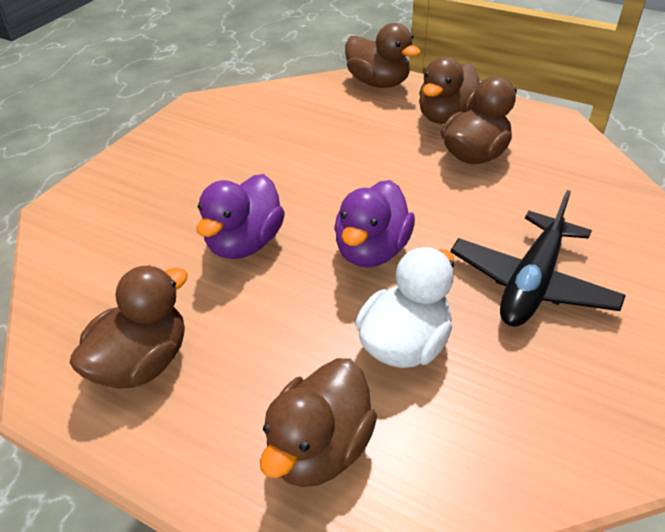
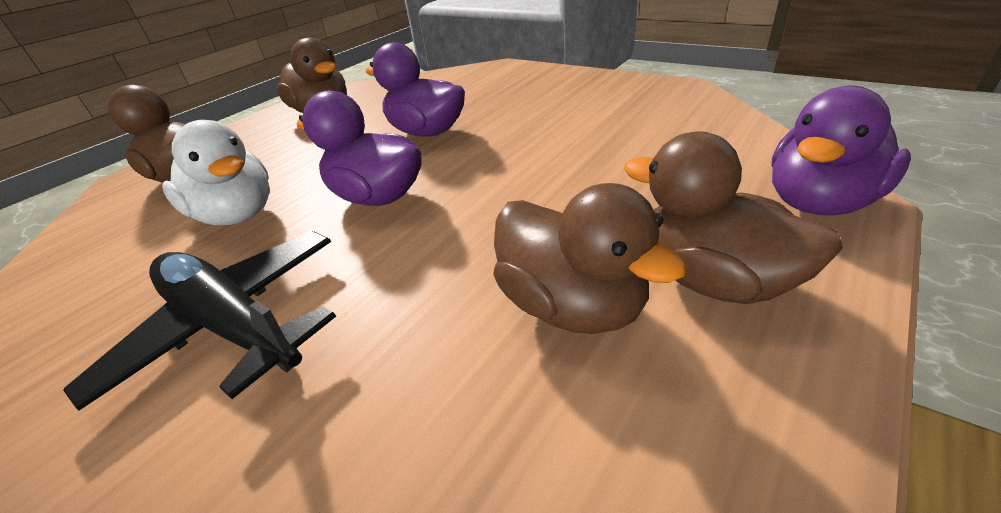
camera: 100 degrees right, 5 degrees down
brown duck [345,23,421,88] -> purple duck [771,85,911,216]

